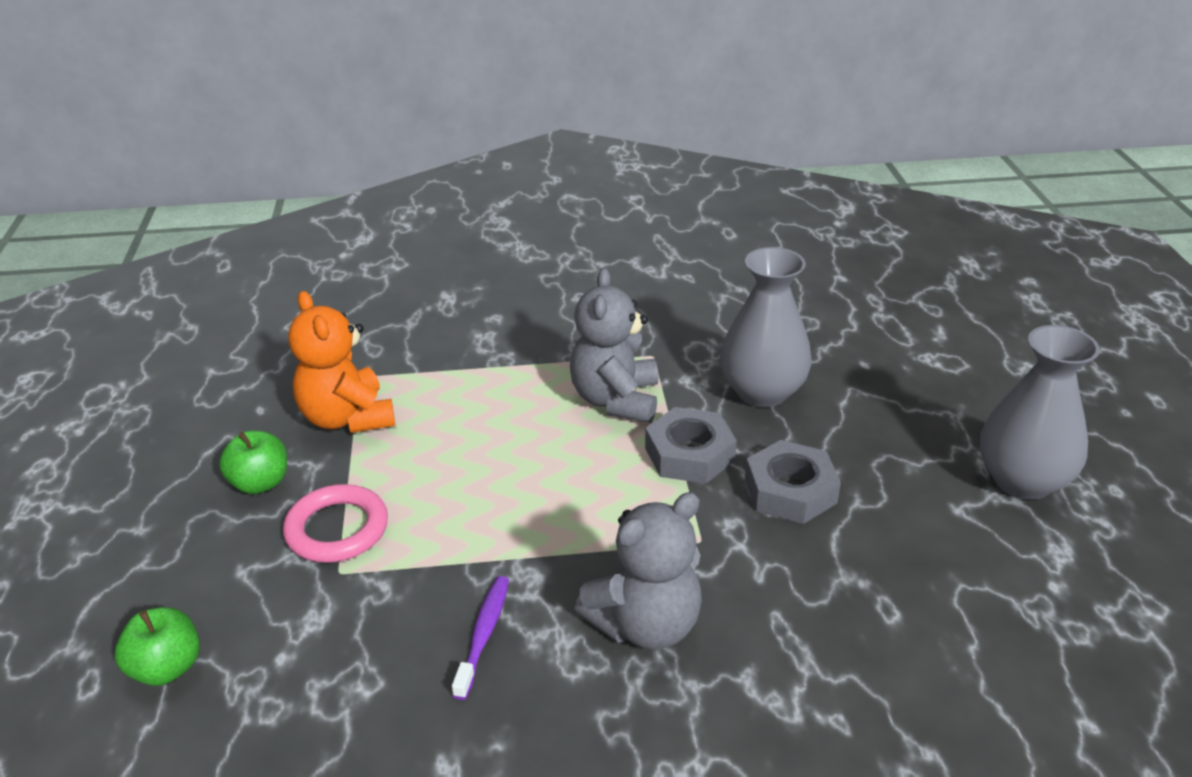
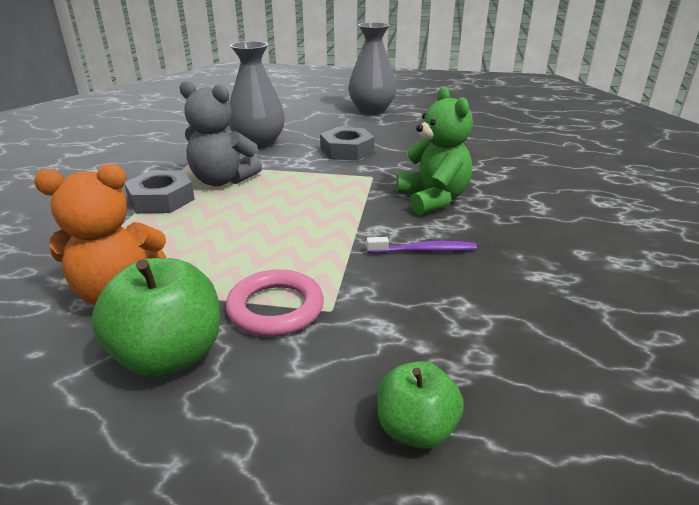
camera: 75 degrees left, 5 degrees down
green apple [219,431,287,494] -> green apple [92,258,220,377], size x1.61
purple toothbrush [452,576,509,700] -> purple toothbrush turned 150 degrees clockwise [367,237,477,254]
grey teddy bear [575,492,702,649] -> green teddy bear [396,87,473,215]
grey nut [645,407,737,484] -> grey nut moved to [125,170,195,213]

